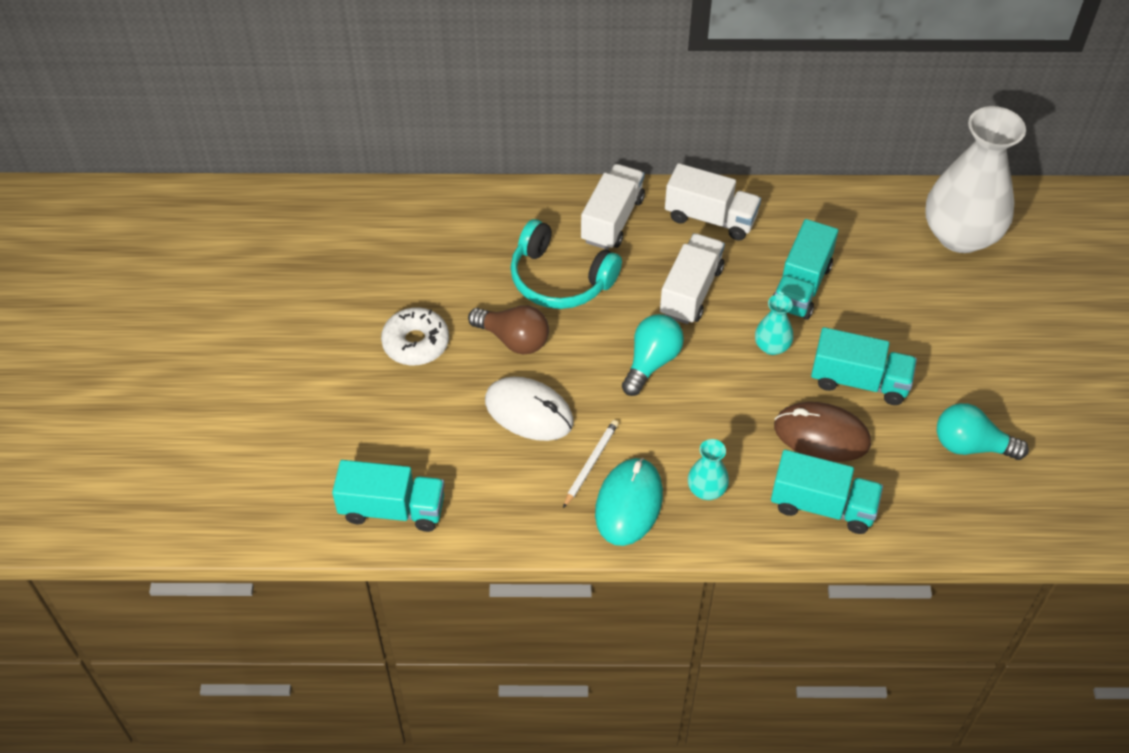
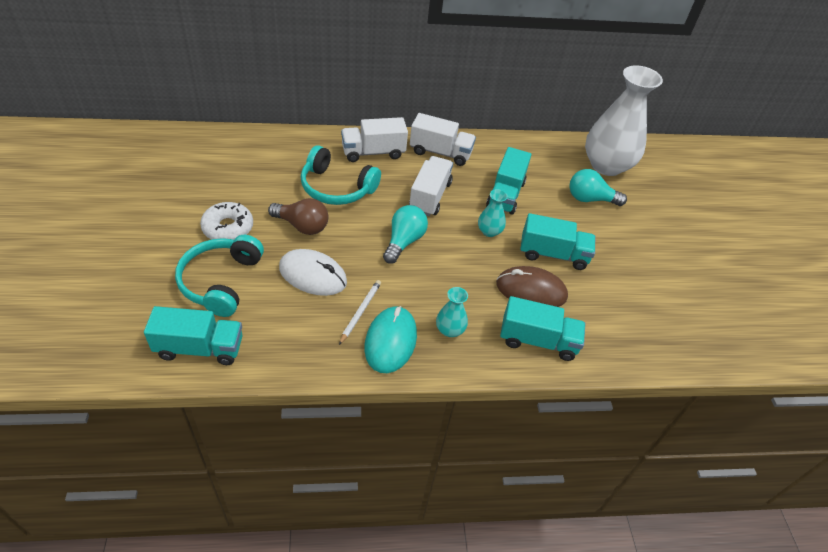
camera: 10 degrees left, 5 degrees down
white truck [581,164,645,250] -> white truck turned 120 degrees counterclockwise [341,117,408,162]
turquoise light bulb [937,403,1029,460] -> turquoise light bulb moved to [569,169,627,206]
none -> turquoise headphones [175,235,264,317]

